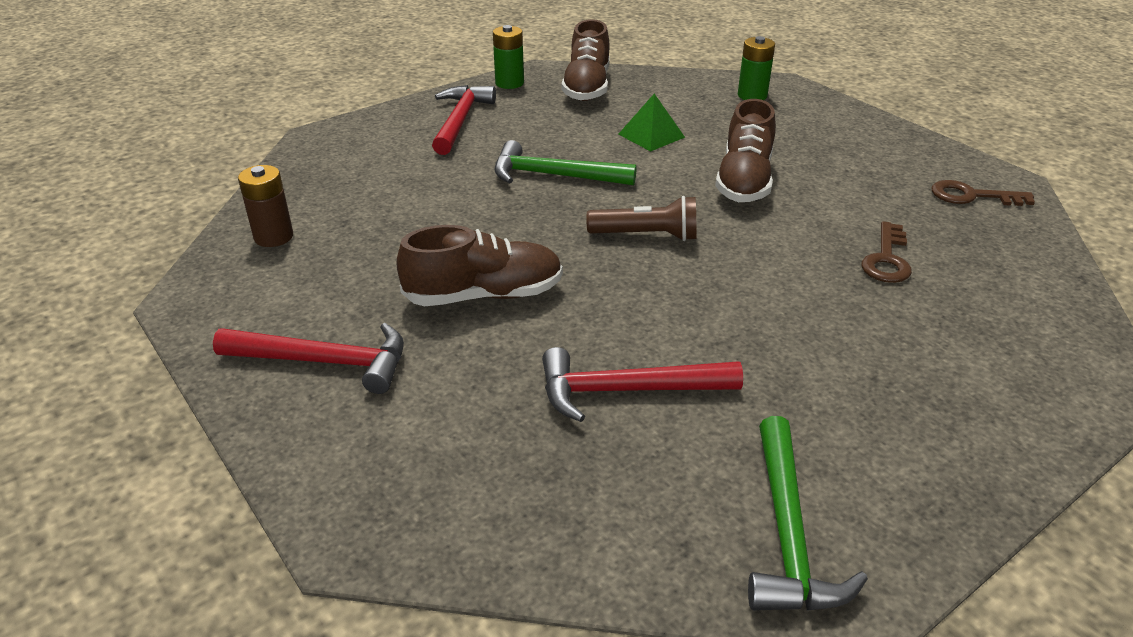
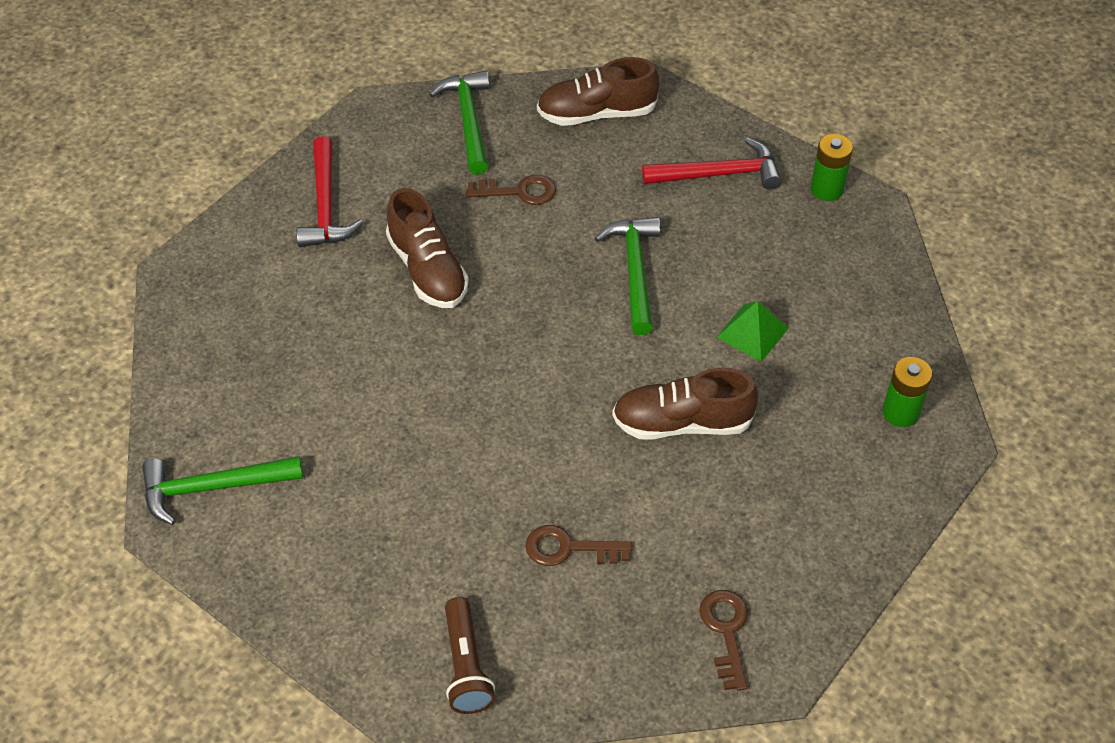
camera: 75 degrees right, 15 degrees up
brown battery [238,165,293,247] -> green hammer [429,71,490,175]
red hammer [542,347,743,422] -> none
brown shoe [561,19,610,101] -> brown shoe moved to [537,57,659,126]
brown flashlight [586,196,696,241] -> brown flashlight moved to [445,597,495,714]
none -> brown key [466,175,556,205]

